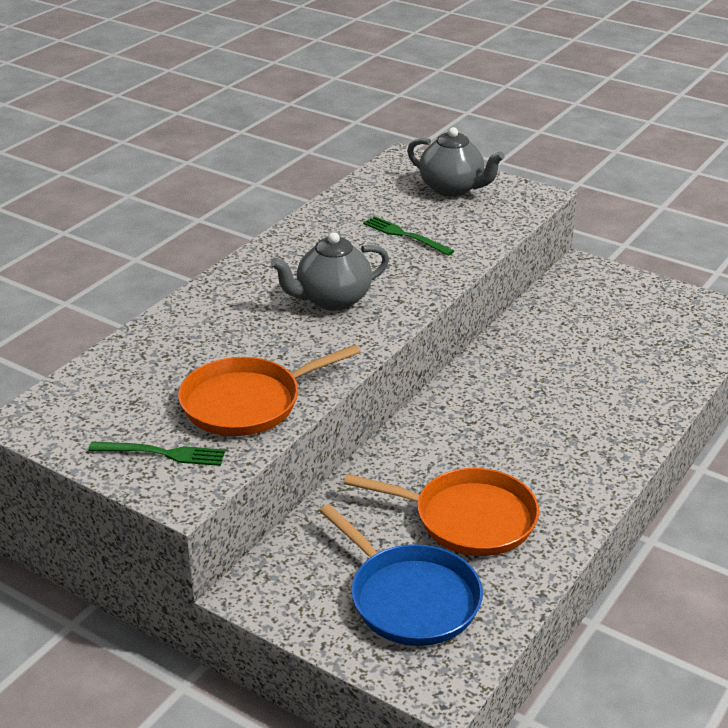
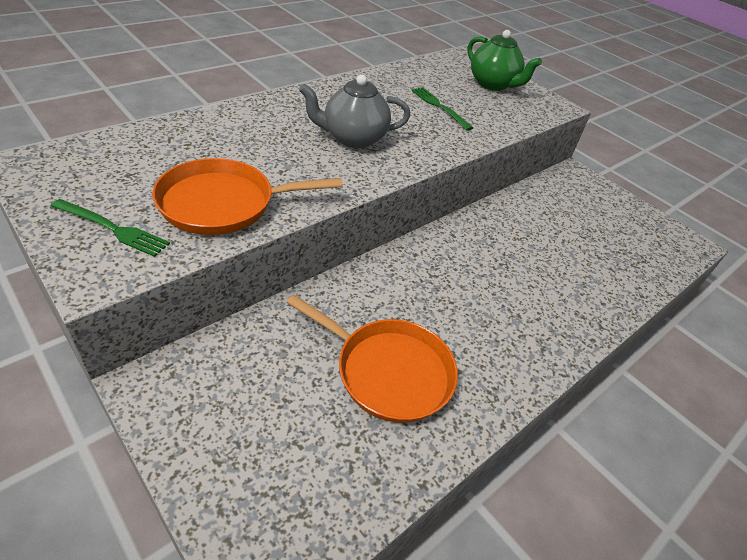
camera: 10 degrees right, 10 degrees up
blue pan [320,504,483,646] -> none
grey teapot [407,127,505,197] -> green teapot [467,30,542,91]

